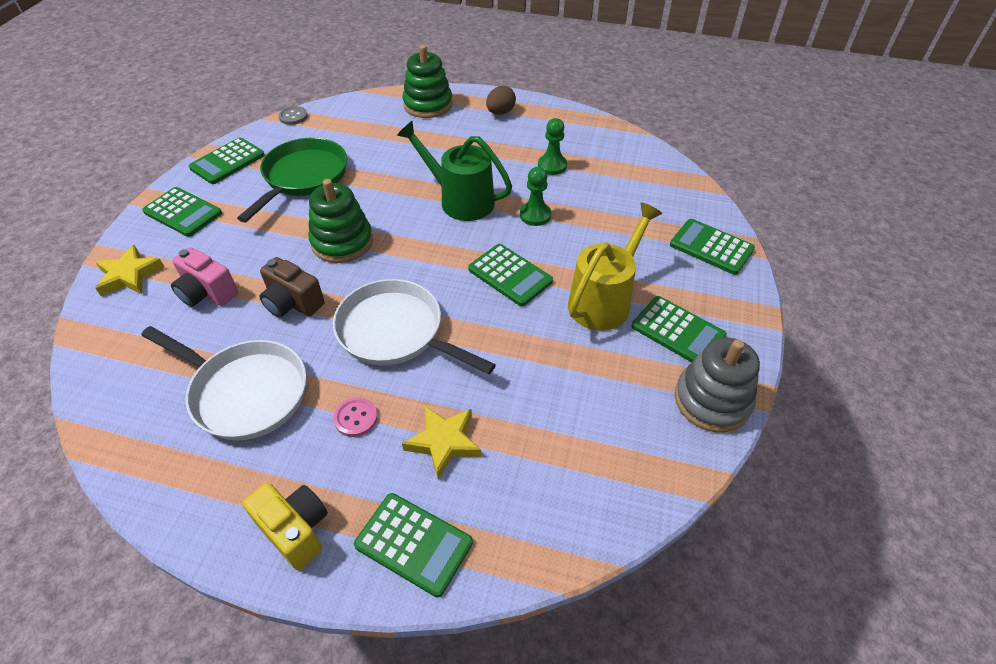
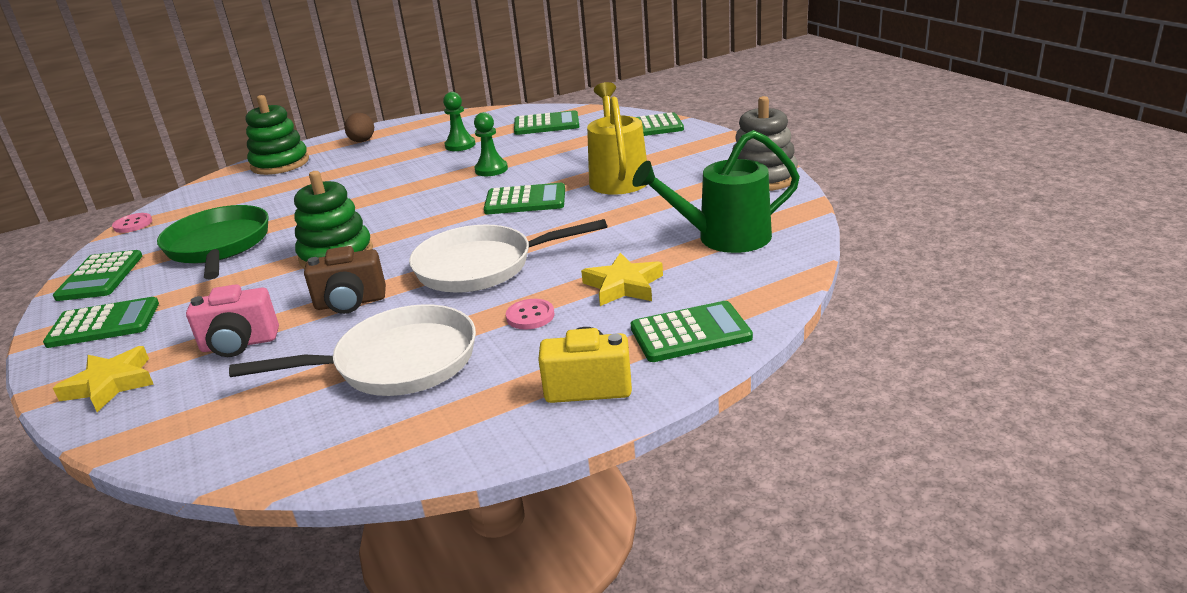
camera: 40 degrees left, 20 degrees down
grey button [278,106,308,125] -> pink button [112,213,152,233]
green watering can [397,121,512,221] -> green watering can moved to [632,130,800,253]
green calculator [632,296,727,362] -> green calculator moved to [514,110,579,135]

